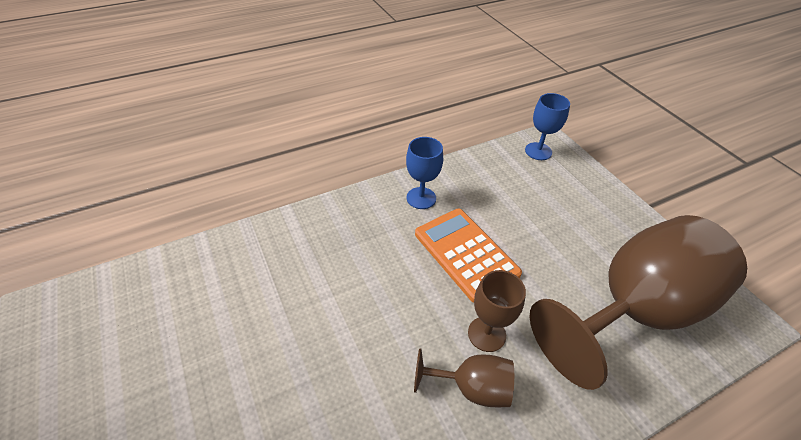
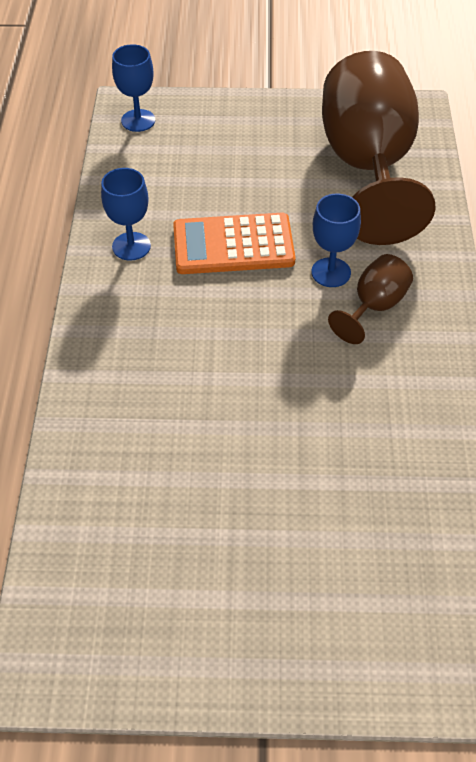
camera: 60 degrees left, 5 degrees up
brown goblet [468,270,526,352] -> blue goblet [311,194,361,287]

